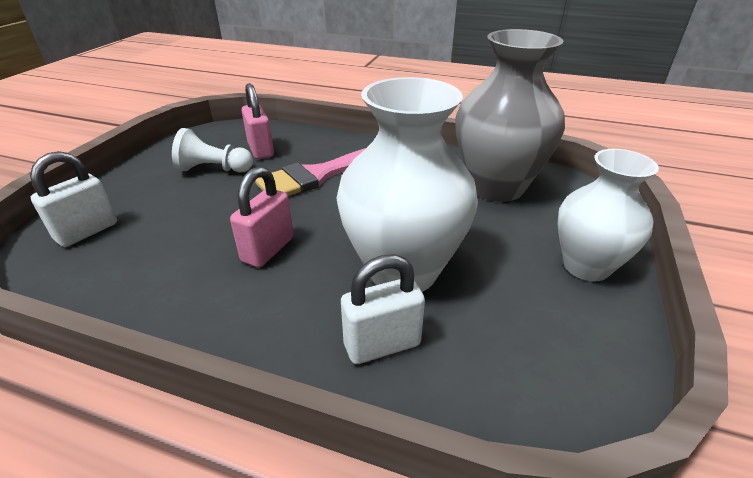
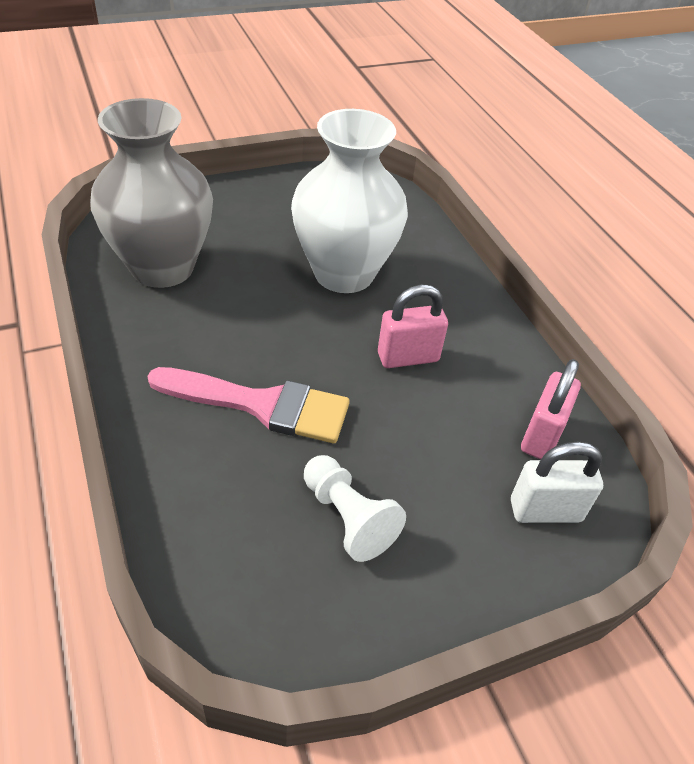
camera: 135 degrees left, 10 degrees up
pink padlock [241,83,274,159] -> pink padlock moved to [521,359,581,459]
white padlock [341,254,425,364] -> none
white vase [558,149,659,281] -> none

